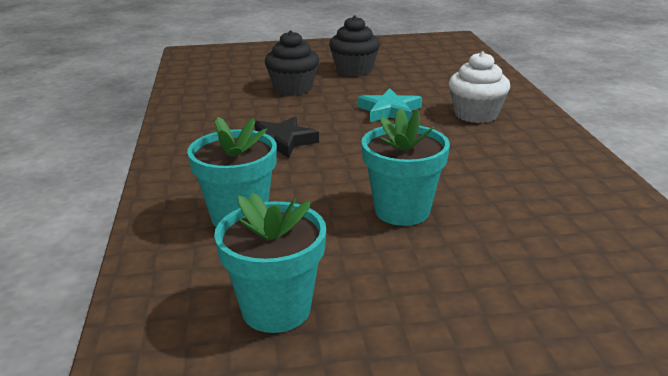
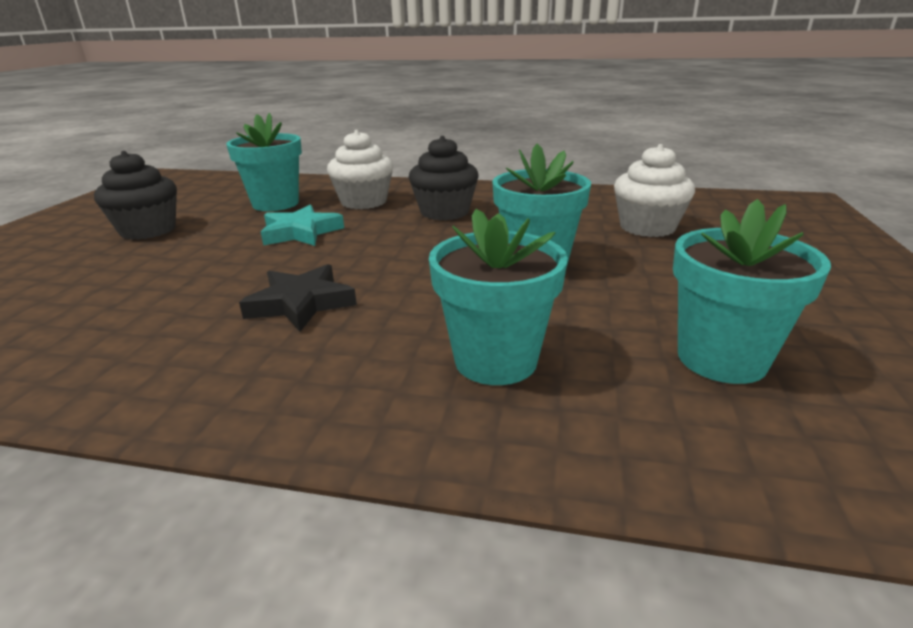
camera: 70 degrees left, 0 degrees up
black cupcake [265,30,319,95] -> black cupcake moved to [409,136,479,220]
none -> turquoise flower pot [226,113,302,211]
none -> white cupcake [614,144,695,237]

